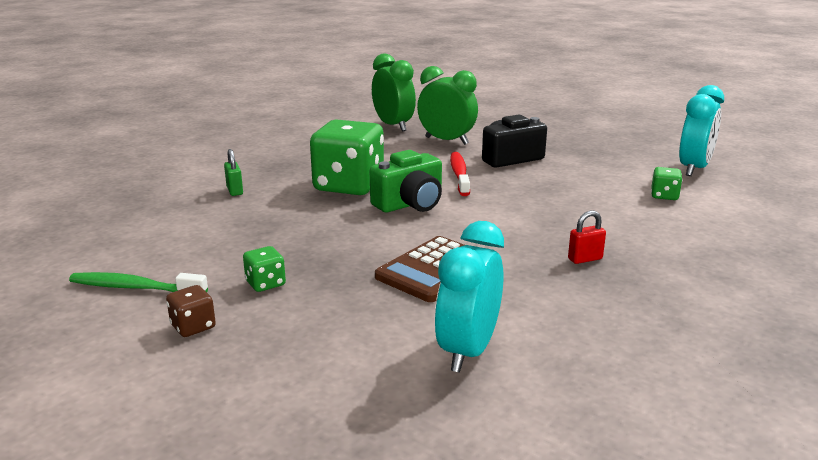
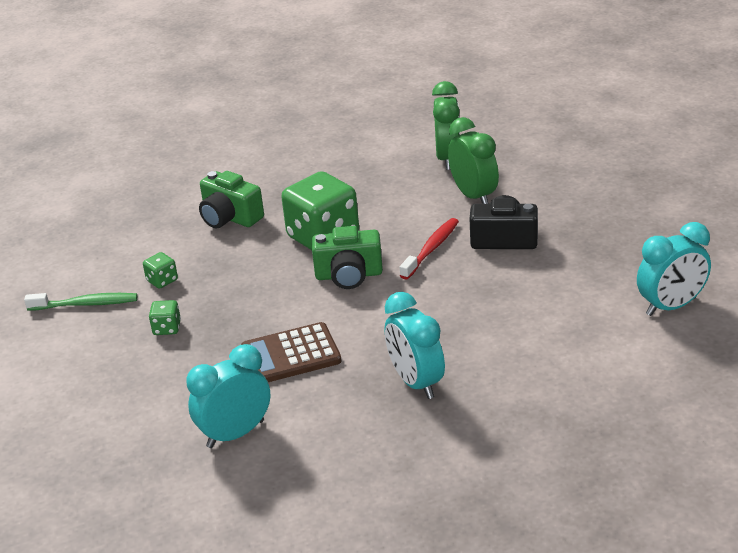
camera: 35 degrees right, 10 degrees up
green toothbrush [69,272,208,292] -> green toothbrush turned 135 degrees clockwise [24,293,137,311]
brown dice [166,285,216,337] -> none
green padlock [224,149,243,196] -> green camera [199,171,264,228]
red padlock [568,210,606,264] -> turquoise clock [385,292,445,399]
green dice [651,167,683,200] -> green dice moved to [143,252,178,289]

